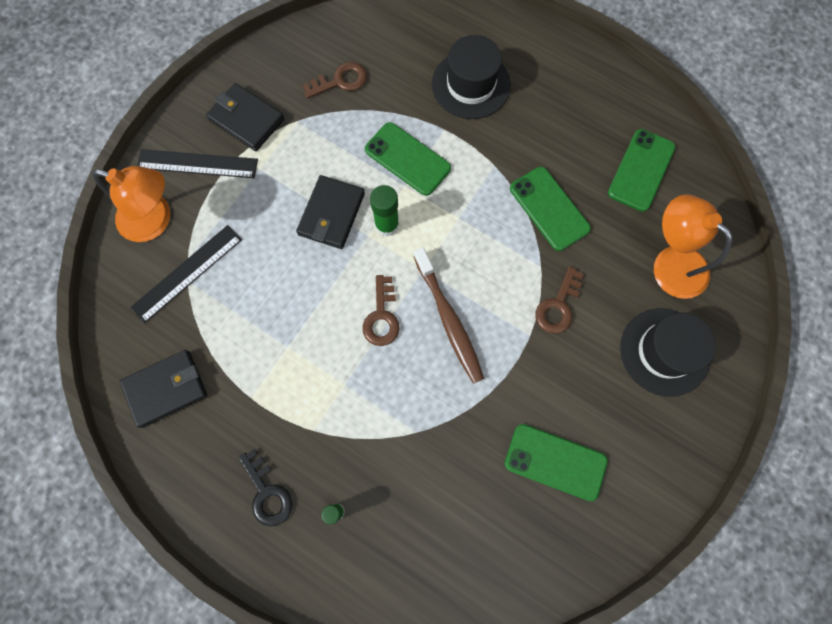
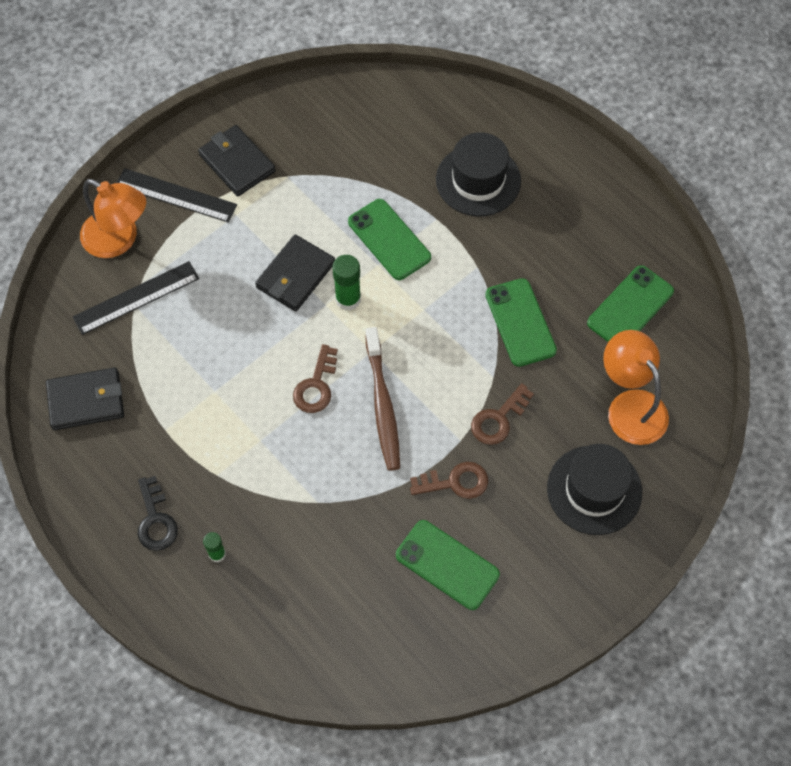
camera: 15 degrees right, 10 degrees down
brown key [303,62,367,98] -> brown key moved to [410,462,488,499]

